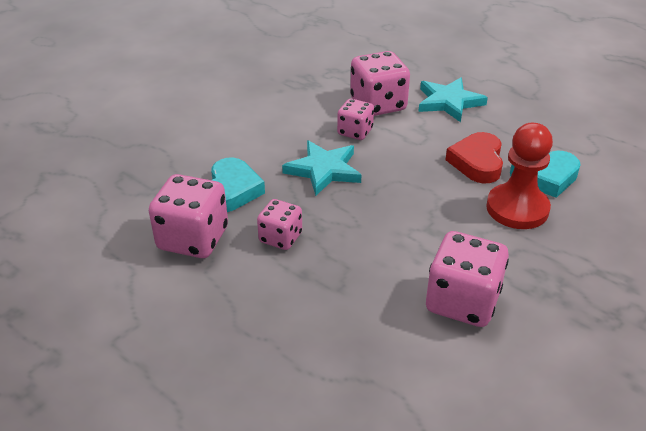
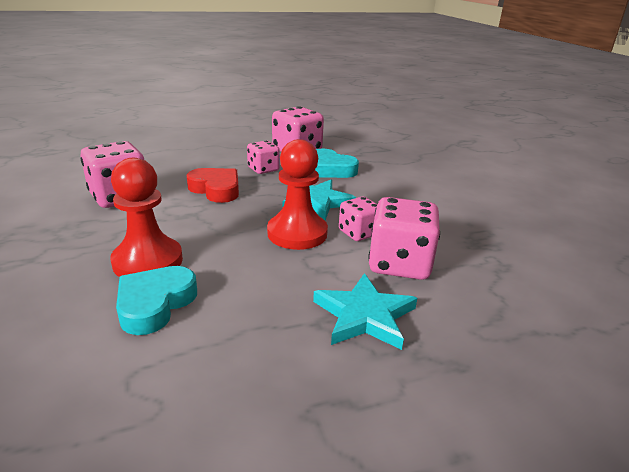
camera: 120 degrees right, 10 degrees down
red heart [445,132,503,183] -> red heart moved to [187,168,239,203]
none -> red pawn [267,139,328,250]

